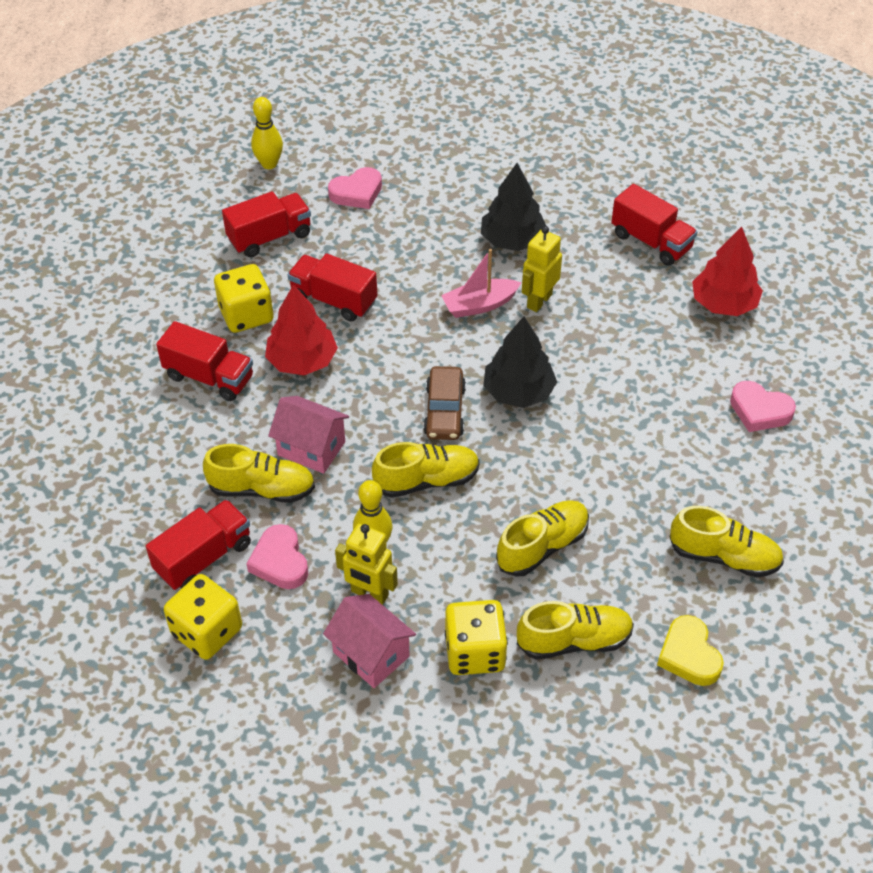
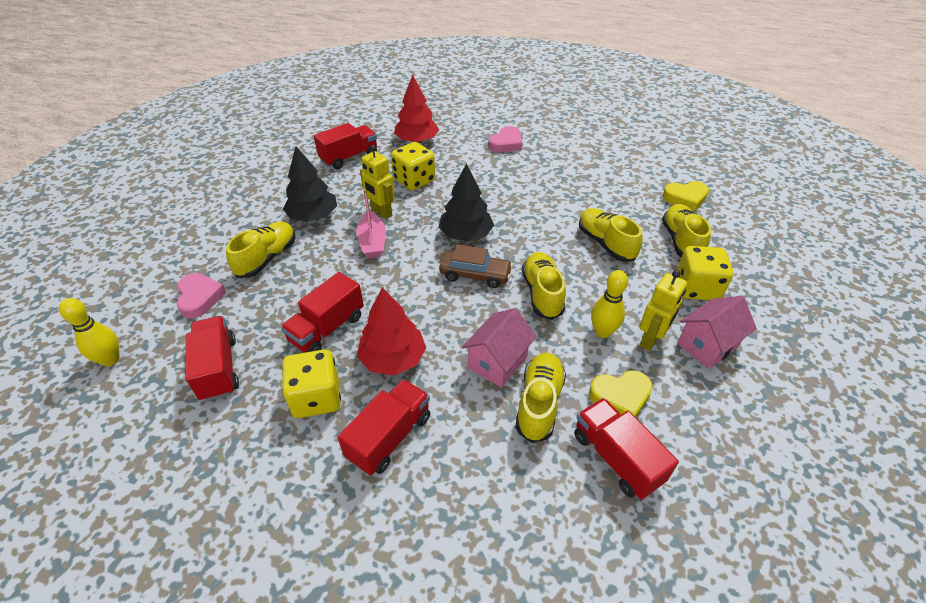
camera: 80 degrees left, 5 degrees down
yellow dice [164,574,242,660] -> yellow dice moved to [391,142,435,190]
pink heart [246,524,308,589] -> yellow heart [589,370,653,417]
yellow shoe [670,506,784,577] -> yellow shoe moved to [226,221,295,278]

